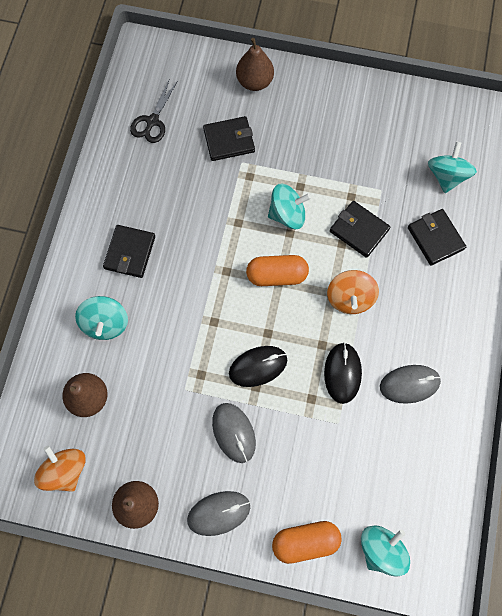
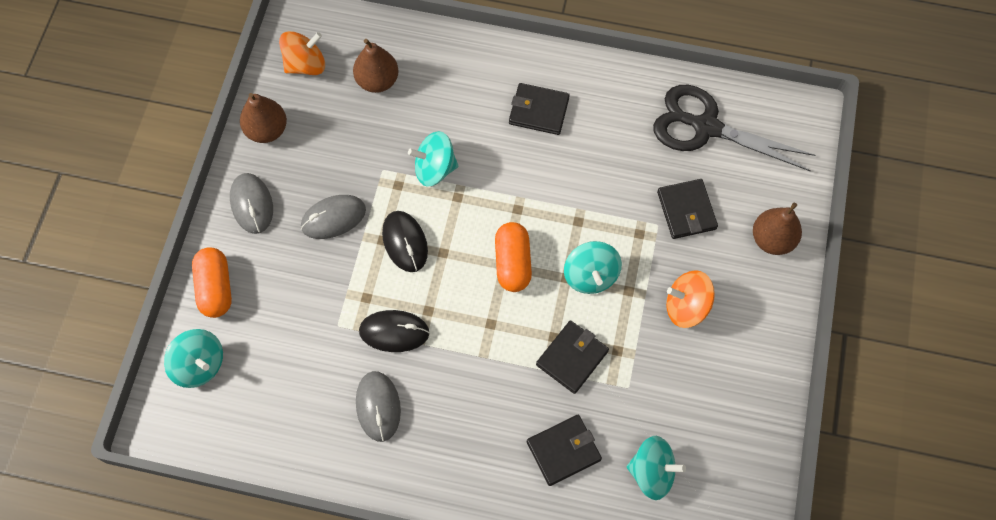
camera: 90 degrees right, 5 degrees down
turquoise spinning top [75,296,128,340] -> turquoise spinning top moved to [408,131,458,187]
black scissors [130,80,178,143] -> black scissors [653,85,816,171], size x1.80
orange spinning top [327,270,379,314] -> orange spinning top moved to [666,270,715,328]

